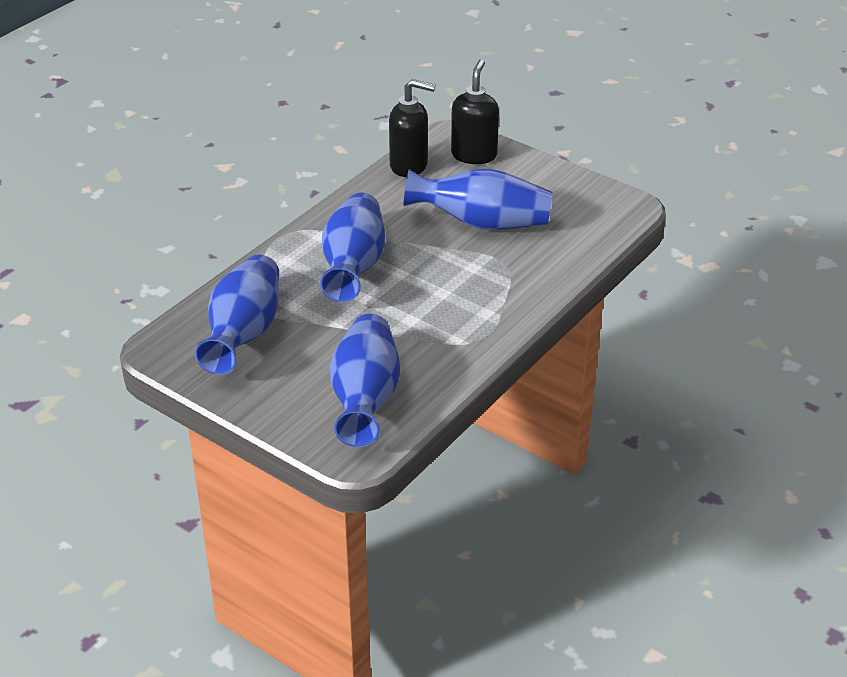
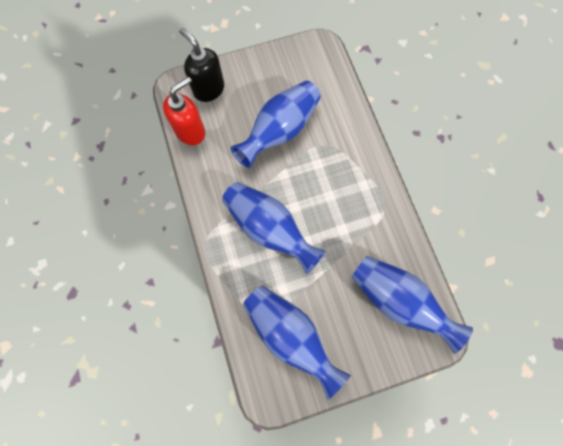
camera: 55 degrees left, 35 degrees up
black soap dispenser [389,79,435,177] -> red soap dispenser [163,76,205,145]

